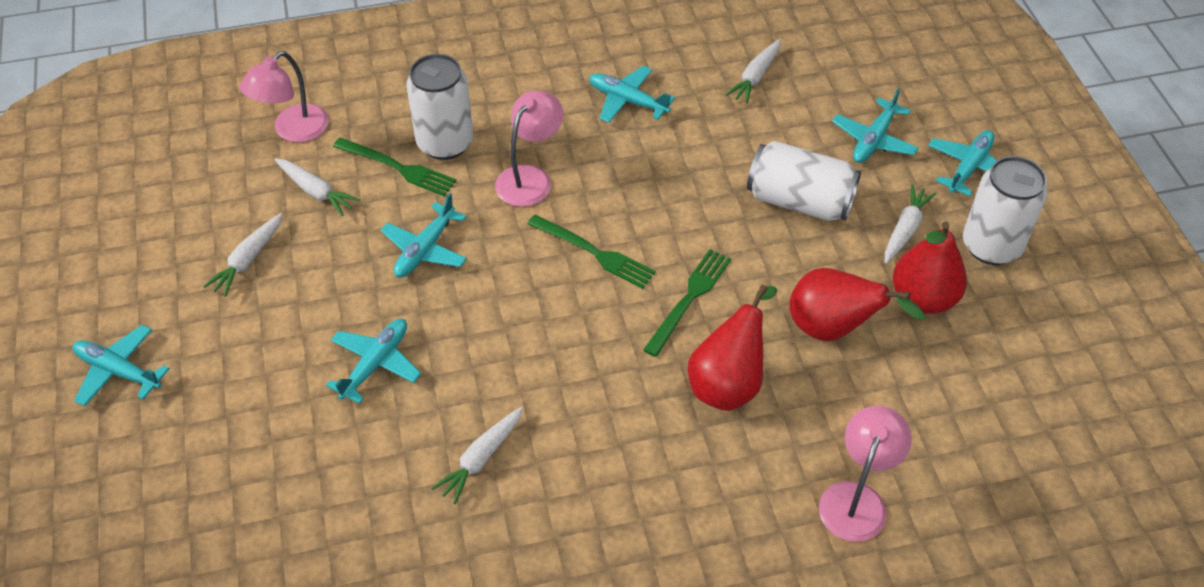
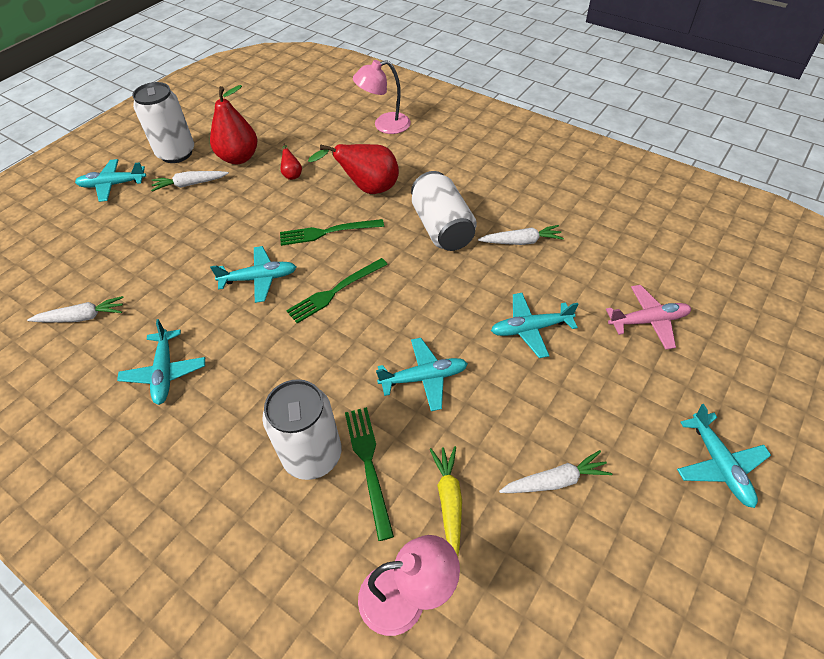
camera: 130 degrees left, 0 degrees up
white carrot [274,158,360,216] -> yellow carrot [430,446,462,556]
pink lamp [495,91,563,207] -> none
green fork [527,215,656,289] -> green fork turned 120 degrees counterclockwise [286,258,388,323]
white can [747,141,861,221] -> white can moved to [411,171,477,251]
red pear [789,268,926,341] -> red pear [281,143,302,180], size x0.46
turquoise plane [832,88,919,163] -> turquoise plane moved to [210,246,296,303]
none -> pink plane [606,285,691,350]

